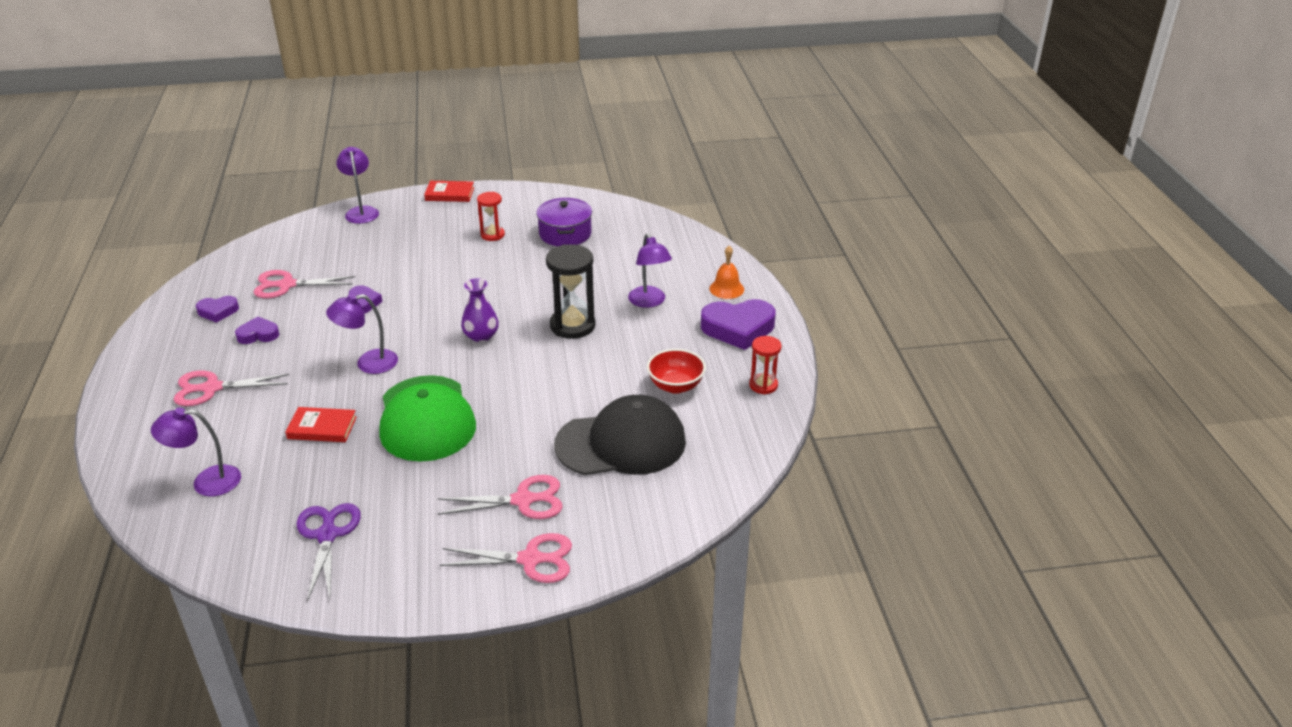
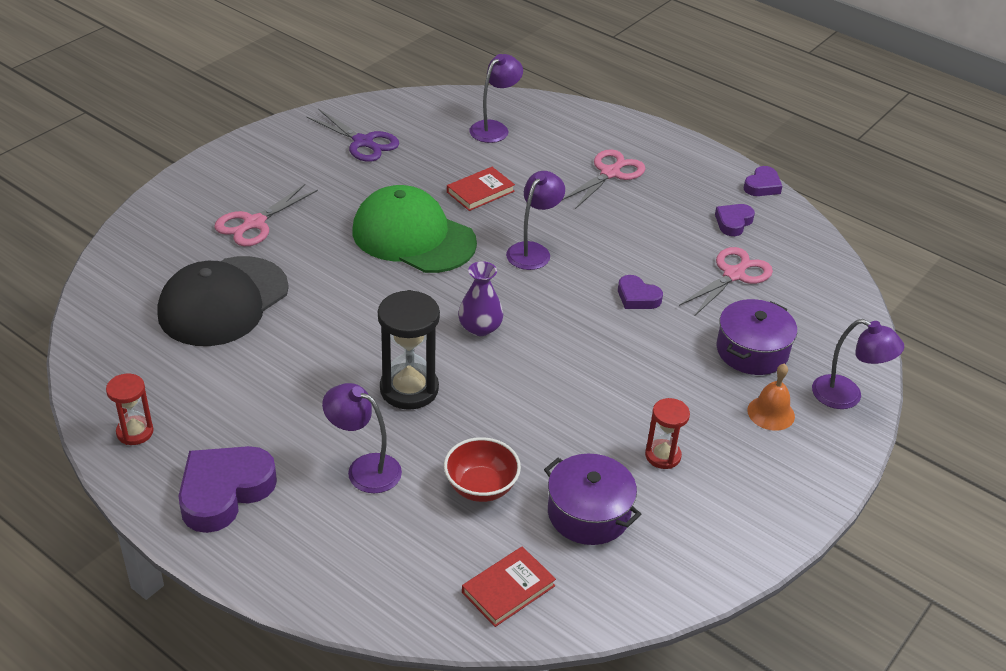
camera: 135 degrees right, 5 degrees up
purple heart [235,317,280,344] -> purple heart moved to [744,166,783,196]
red book [424,181,474,202] -> red book moved to [462,547,556,627]
pink scissors [439,533,572,583] -> none
red bowl [647,349,706,394] -> red bowl moved to [444,437,521,502]
orange bell [709,246,744,299] -> orange bell moved to [747,364,795,431]
none -> purple pot [717,299,797,375]

